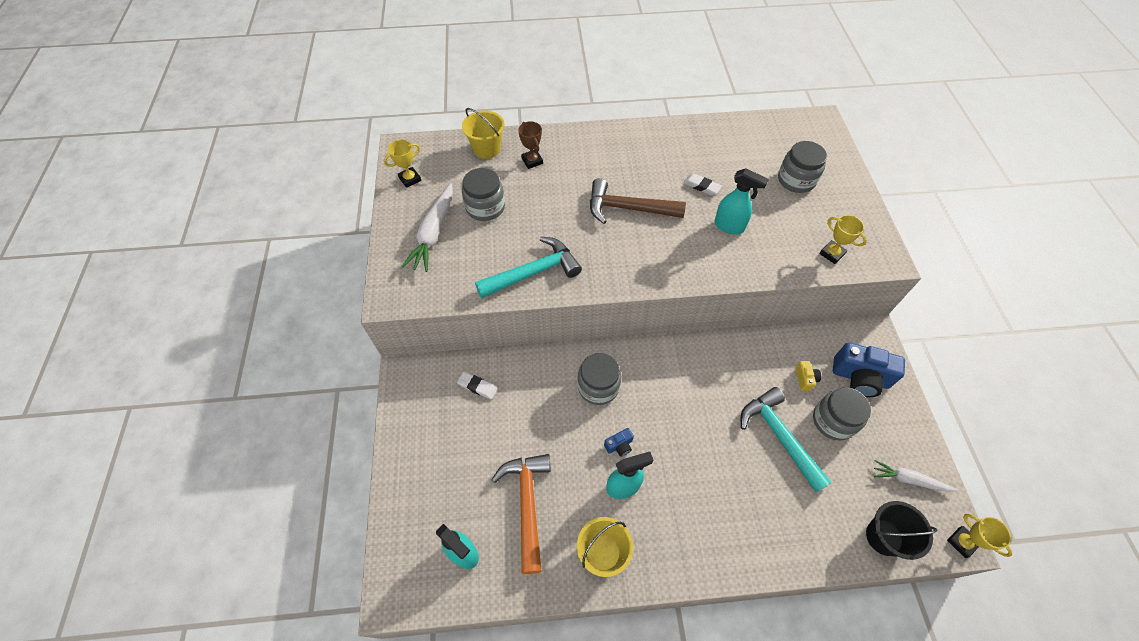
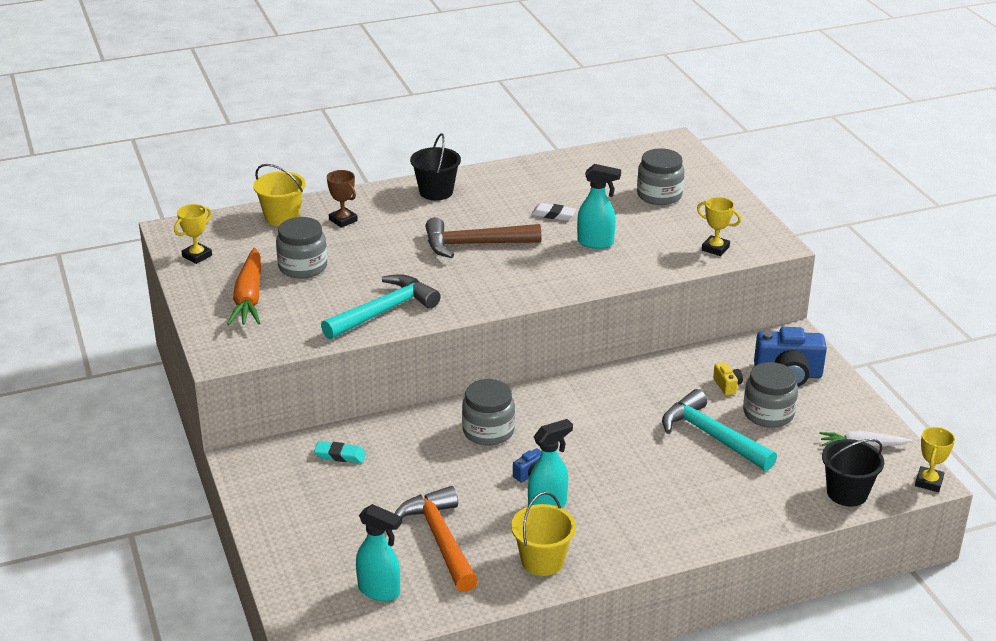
camera: 15 degrees left, 25 degrees down
white carrot [402,183,453,272] -> orange carrot [227,247,261,325]
white eraser [457,372,498,400] -> turquoise eraser [314,441,366,463]
yellow trophy [947,514,1012,558] -> yellow trophy turned 75 degrees clockwise [915,427,955,492]
none -> black bucket [410,133,461,200]

